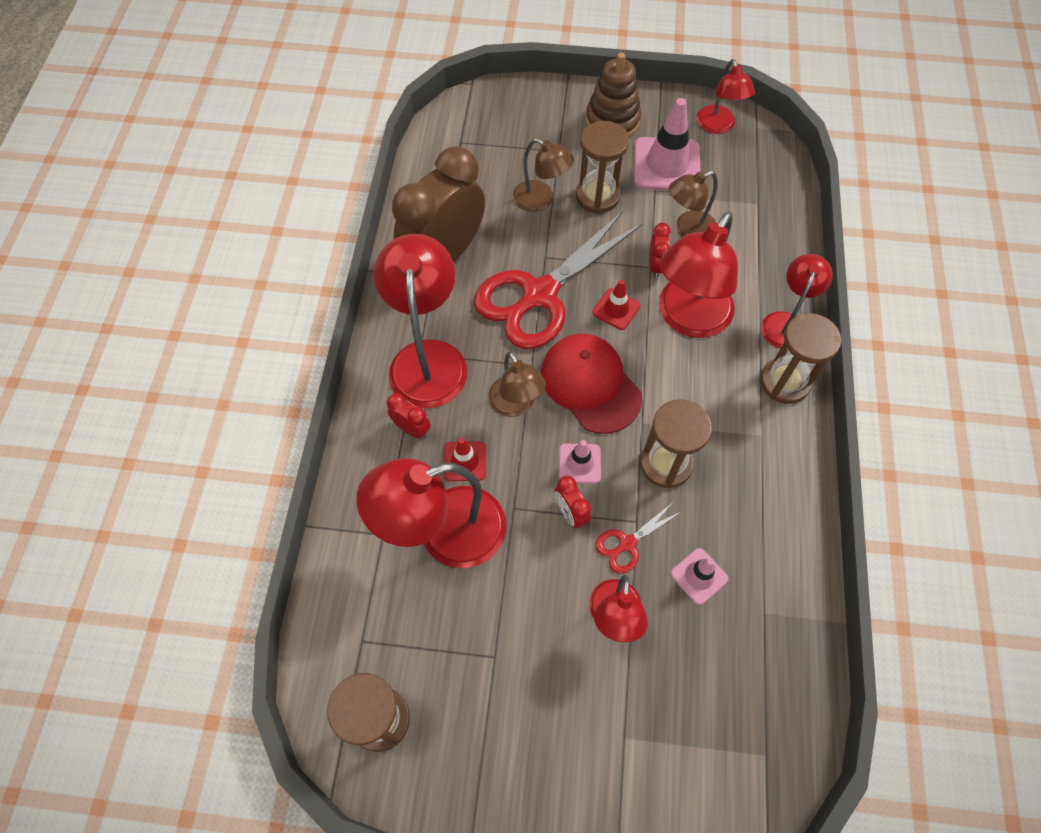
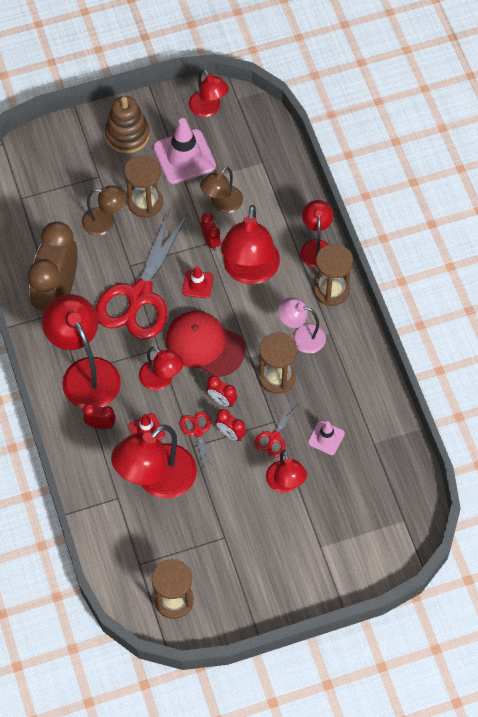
camera: 25 degrees left, 0 degrees up
brown lamp [488,351,546,417] -> red lamp [139,347,184,390]
pink traffic cone [559,440,601,484] -> red clock [206,376,237,407]
none -> red scissors [180,412,214,470]
none -> pink lamp [278,298,326,353]

